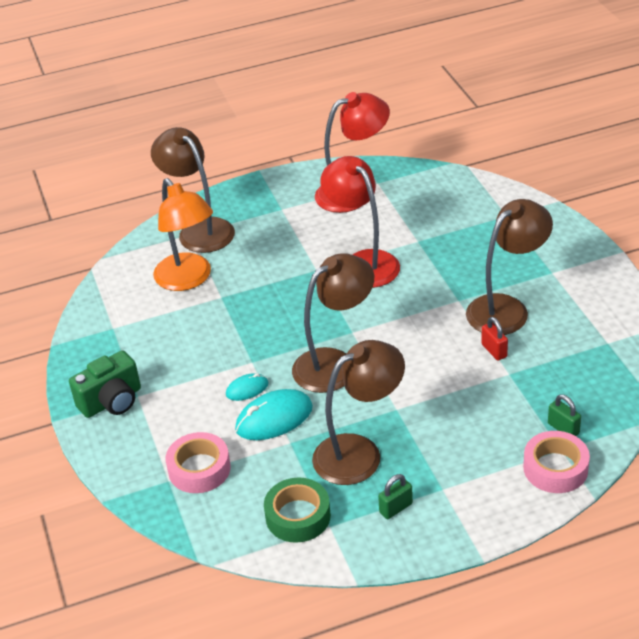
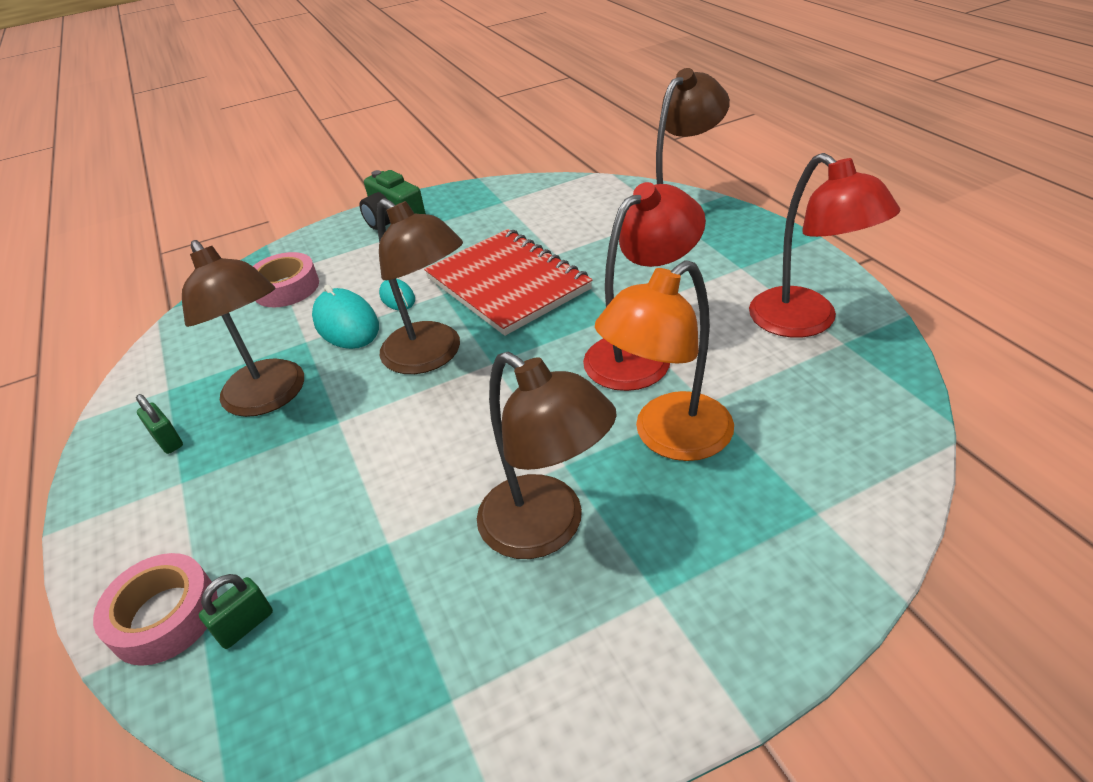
camera: 85 degrees right, 0 degrees up
orange lamp [153,178,213,291] -> orange lamp moved to [595,260,734,461]
green tape [264,478,331,543] -> none
red padlock [481,317,508,361] -> none
none -> red notebook [424,229,593,336]

